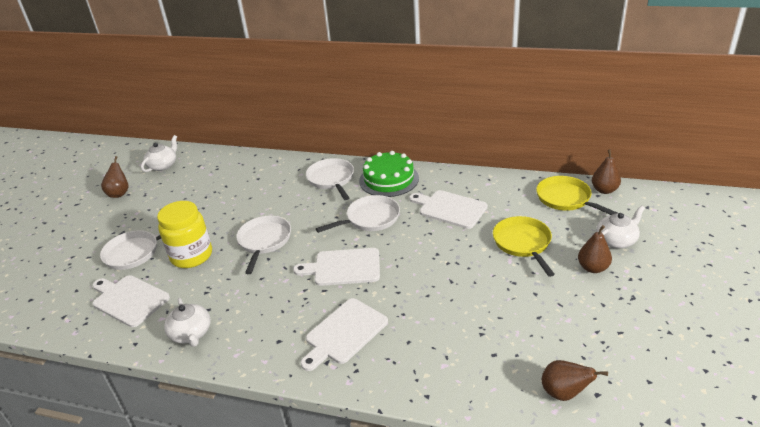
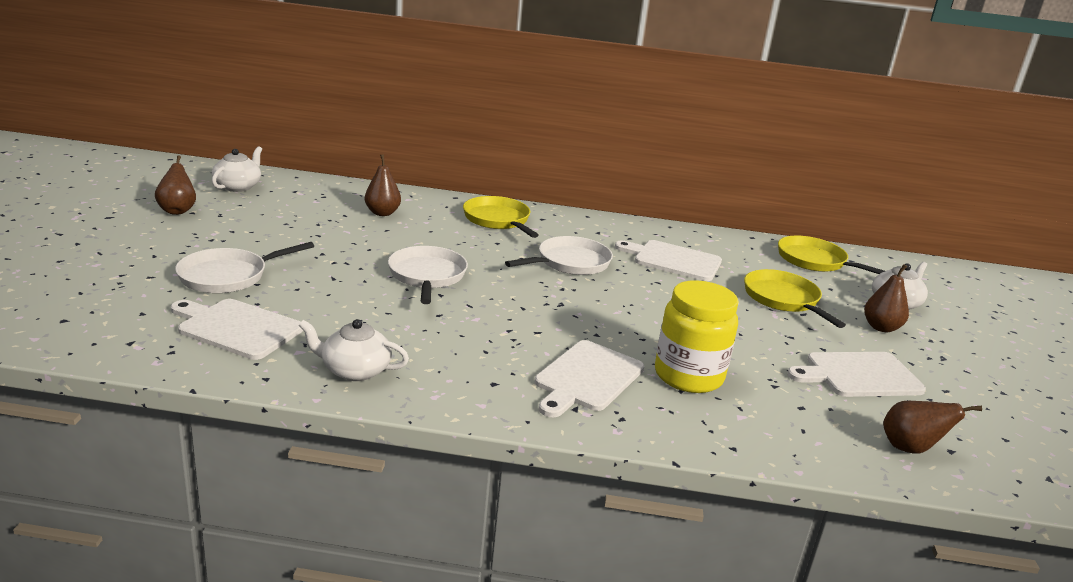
camera: 15 degrees left, 10 degrees down
yellow jar [157,201,212,268] -> yellow jar moved to [655,280,739,393]
white teapot [164,298,211,347] -> white teapot turned 135 degrees clockwise [299,319,409,381]
white cutting board [293,248,380,286] -> white cutting board moved to [787,352,926,397]
white pan [306,158,354,200] -> yellow pan [463,196,539,238]
green cake [359,151,419,197] -> none
brown pear [592,149,621,194] -> brown pear moved to [365,154,401,216]

